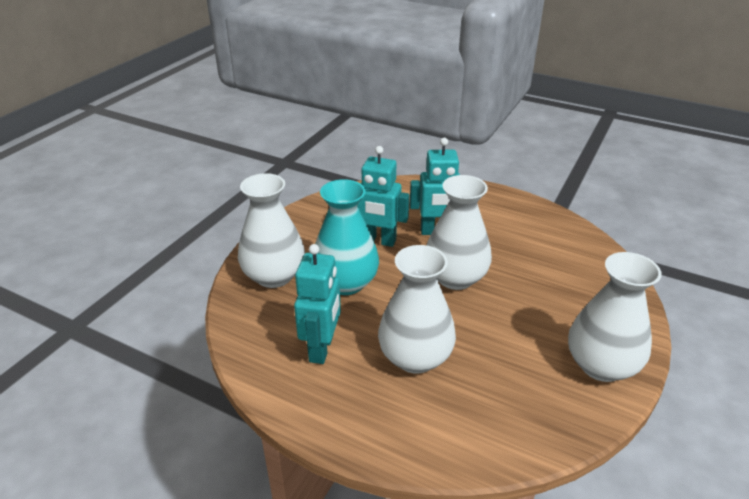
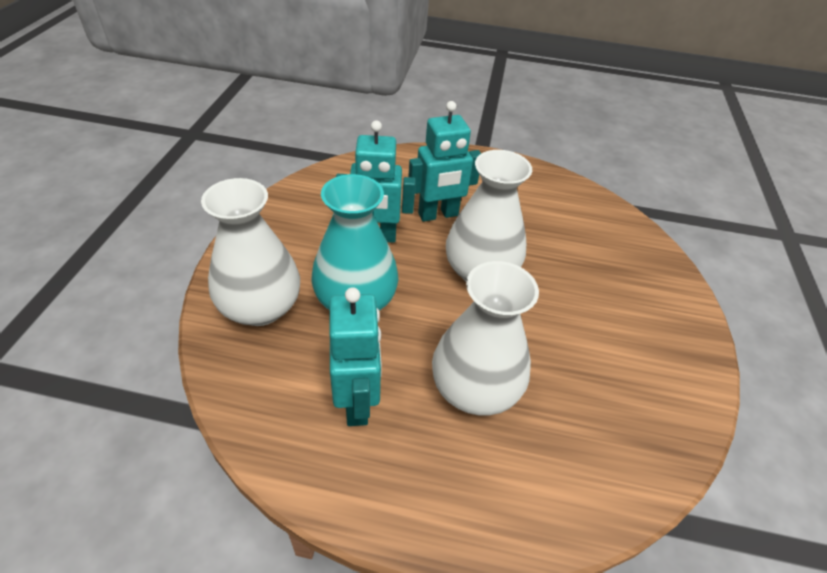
camera: 20 degrees left, 10 degrees up
white vase [568,252,662,382] -> none

